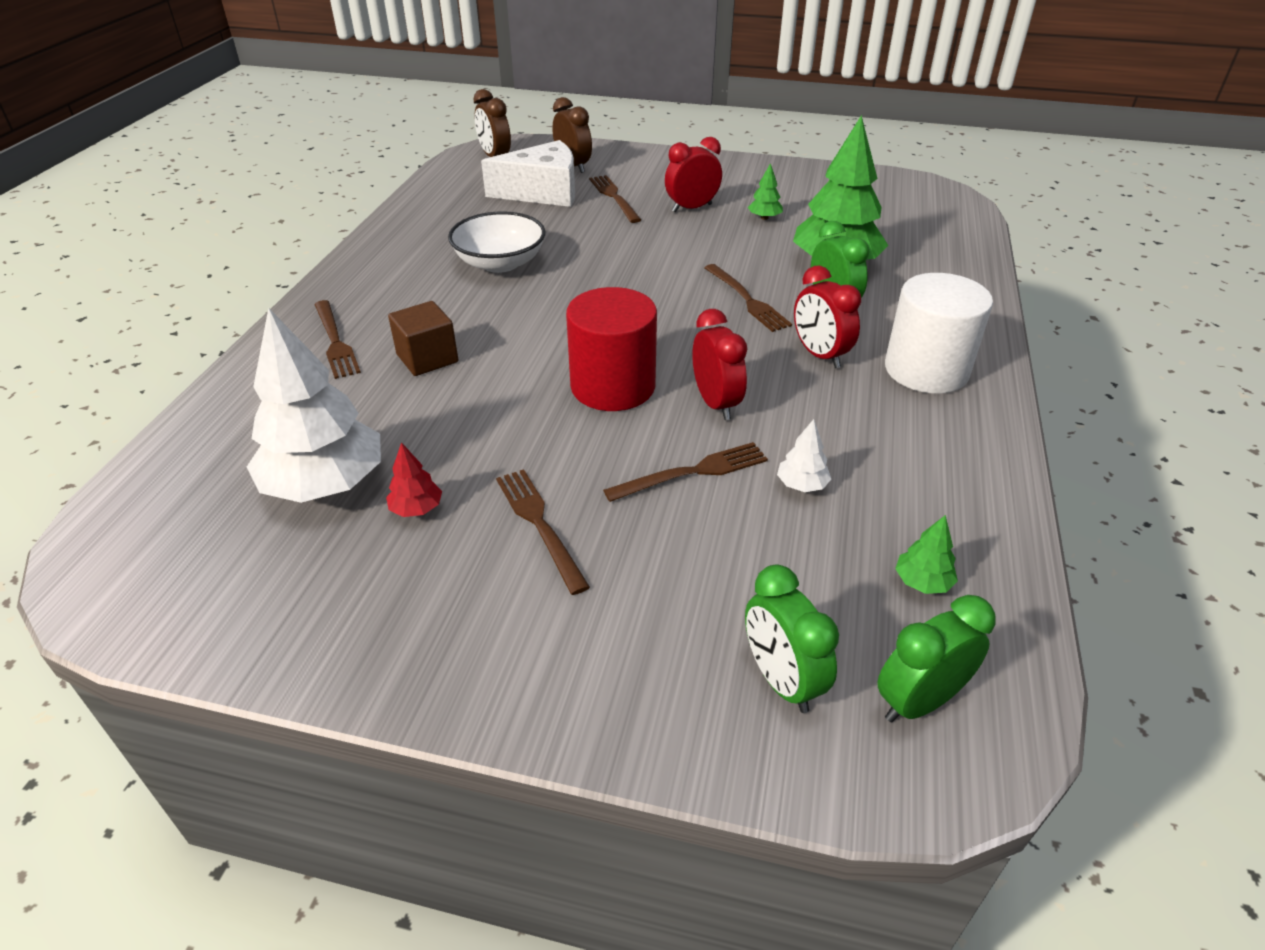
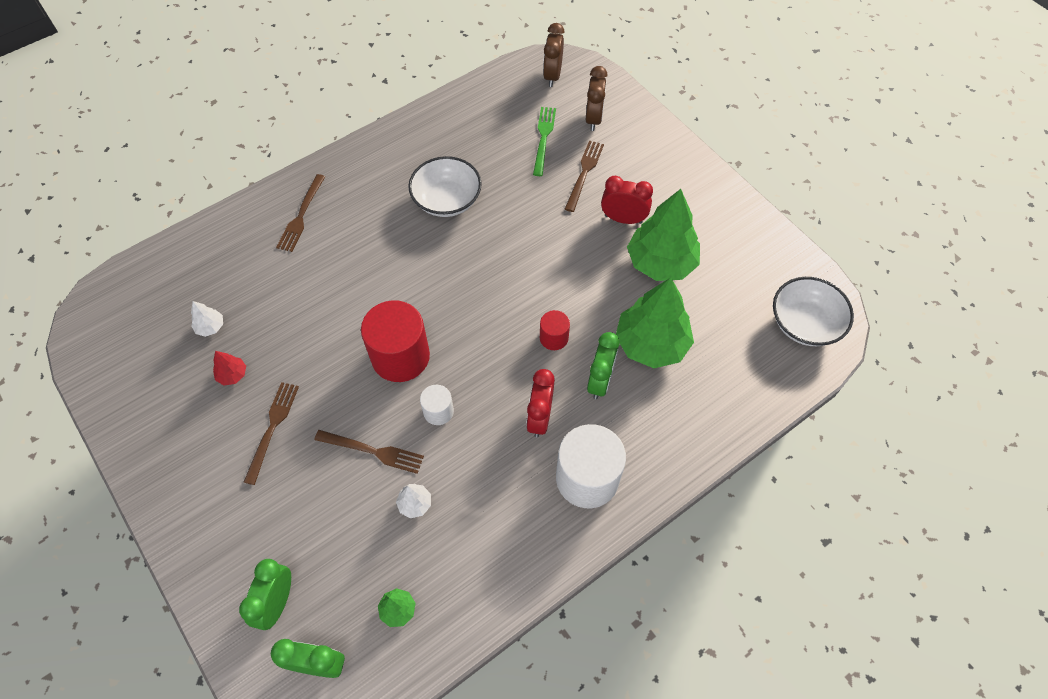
camera: 40 degrees right, 20 degrees up
white tree [247,308,381,503] -> white tree [191,301,223,337], size x0.42
brown cube [388,301,458,376] -> none
white cheese [481,140,575,207] -> green fork [533,107,556,176]
red clock [692,309,747,420] -> white cylinder [420,385,454,425]
brown fork [704,264,792,332] -> red cylinder [540,310,570,350]
green tree [748,163,783,220] -> green tree [627,189,700,281], size x2.40
none -> white bowl [773,277,854,346]

